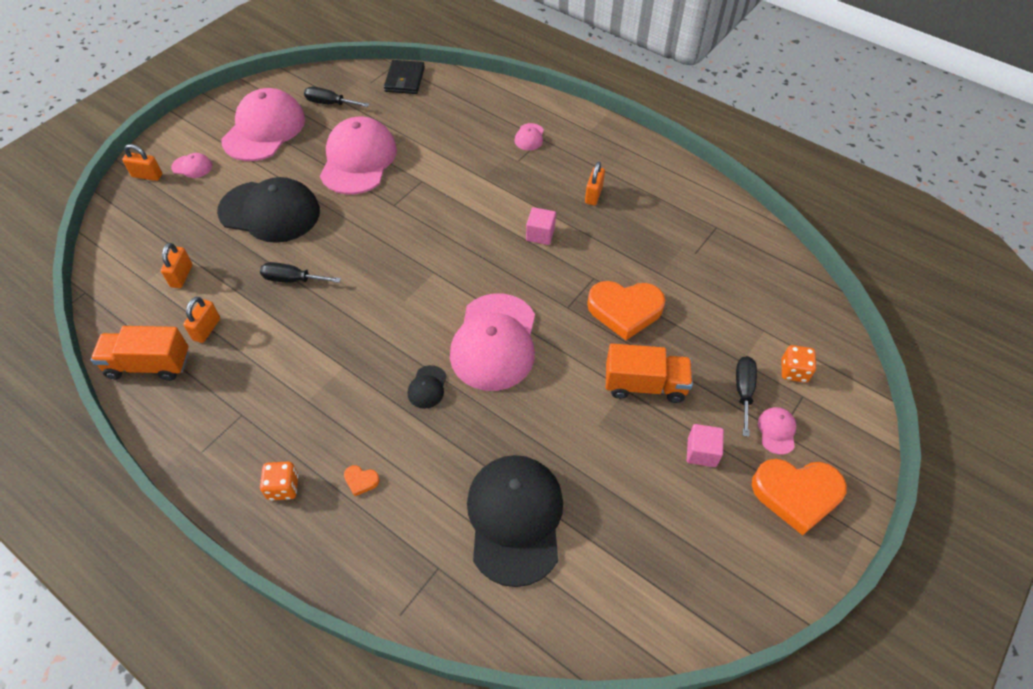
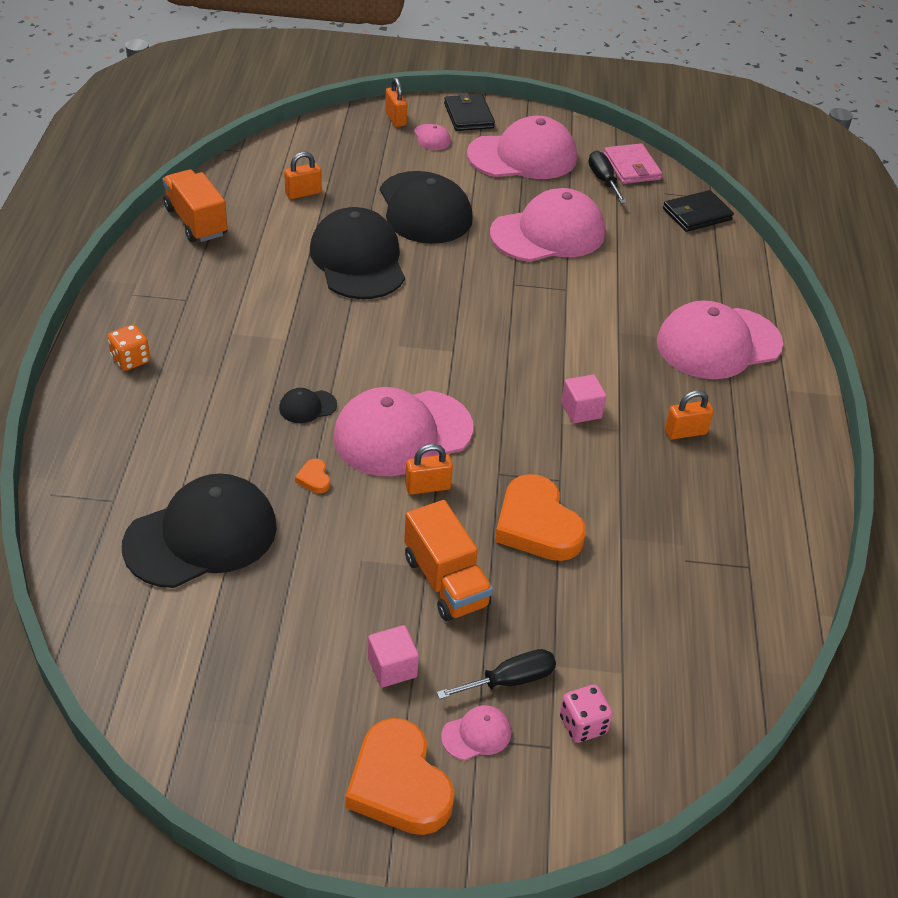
camera: 55 degrees right, 10 degrees down
orange padlock [183,297,220,343] -> orange padlock moved to [405,444,453,495]
black screwdriver [260,262,341,283] -> black cap [310,207,405,299]
orange heart [344,465,380,496] -> orange heart moved to [295,459,330,493]
pink cap [515,123,544,151] -> pink cap [657,300,783,379], size x2.42
orange dice [782,345,816,383] -> pink dice [560,685,613,743]
none -> black wallet [444,93,495,131]
none -> pink wallet [604,143,662,184]

